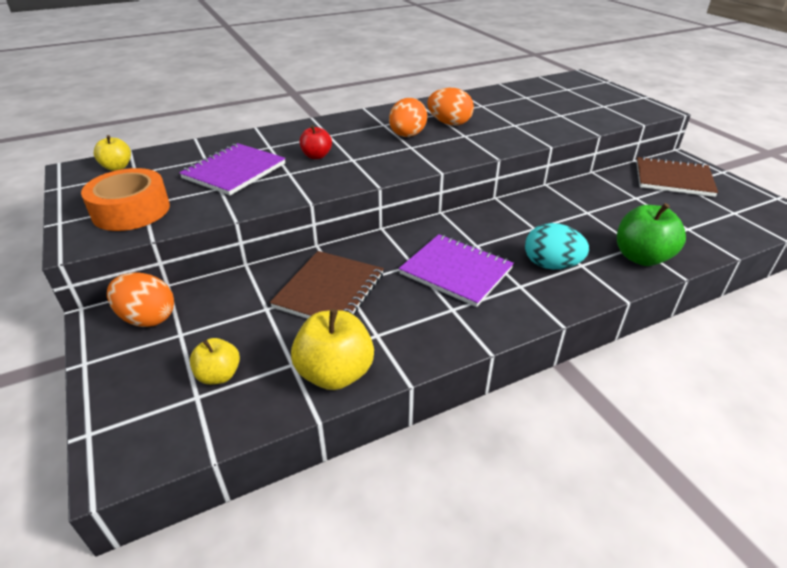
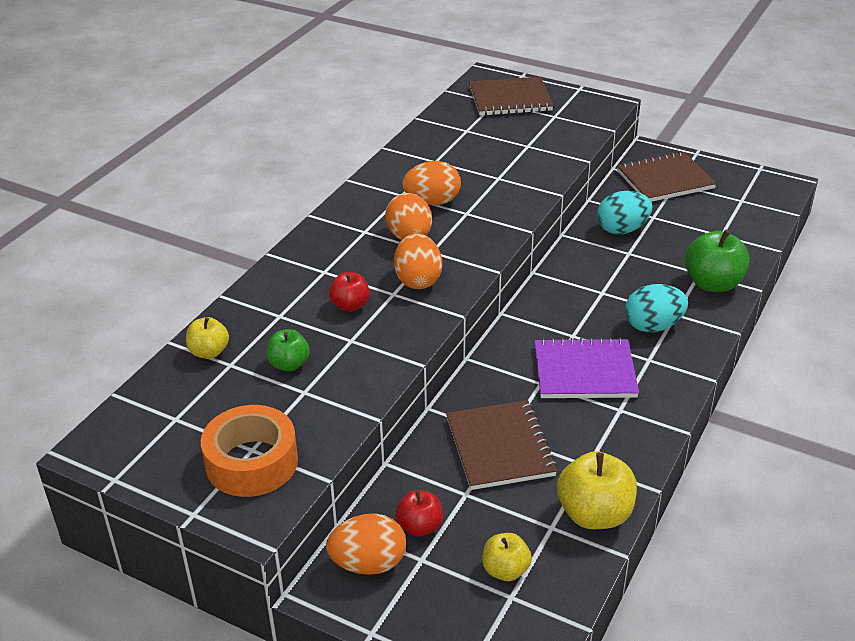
camera: 35 degrees left, 0 degrees up
yellow apple [94,135,131,171] -> yellow apple moved to [186,317,229,359]
purple notebook [179,143,286,195] -> green apple [266,329,310,372]
none -> orange egg [394,233,442,289]
none -> red apple [395,490,443,536]
none -> brown notebook [469,77,554,116]
none -> turquoise egg [597,191,652,235]

